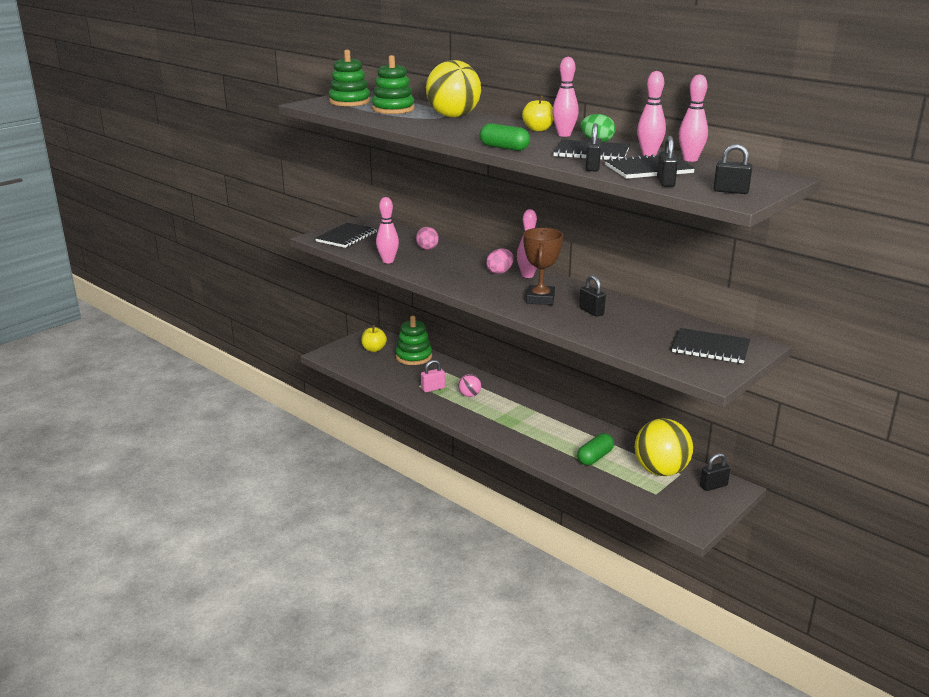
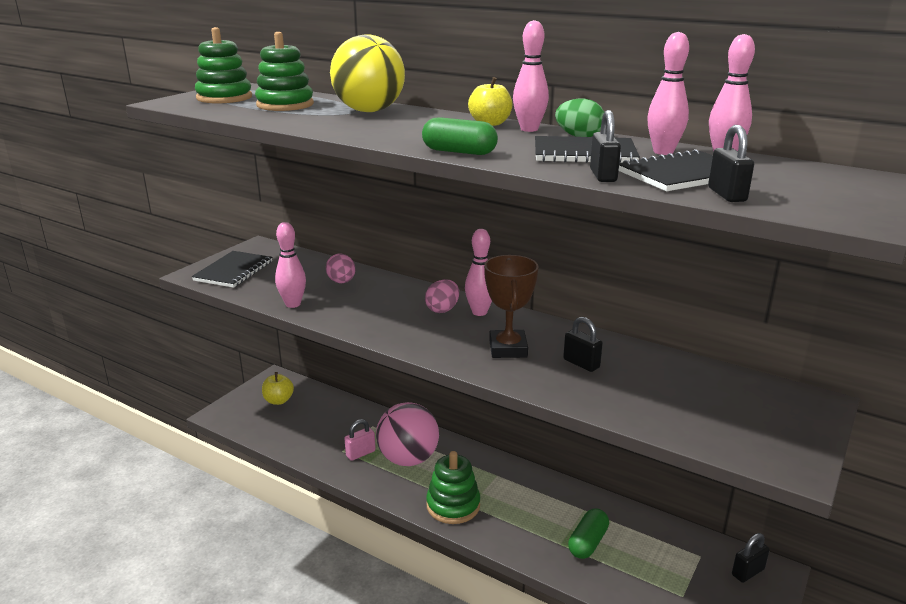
camera: 10 degrees left, 0 degrees up
green stacking toy [395,316,432,365] -> green stacking toy moved to [426,451,480,524]
pink ball [458,374,481,397] -> pink ball [376,402,439,466], size x2.17
yellow ball [635,418,693,476] -> none
black notebook [672,328,750,364] -> none
black padlock [713,144,753,194] -> none

